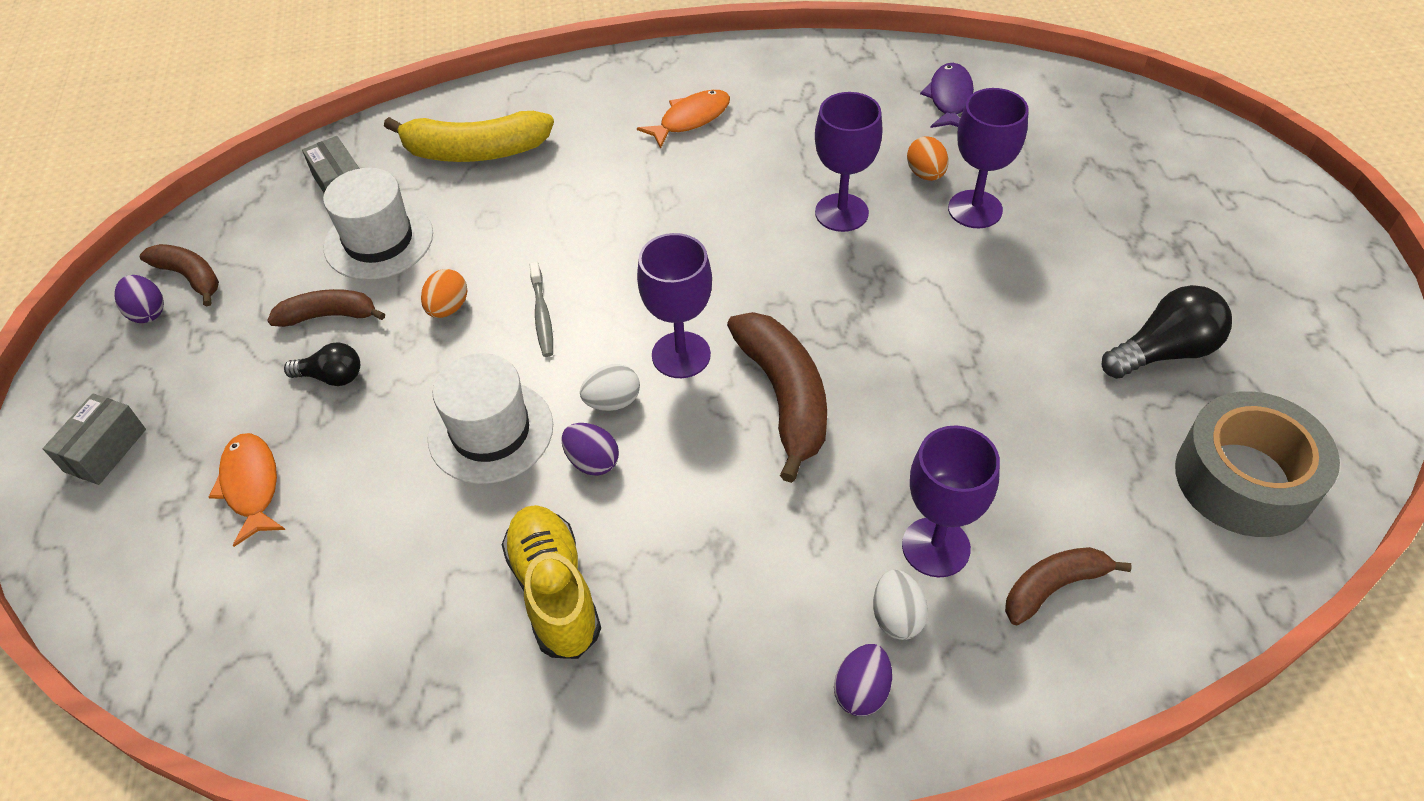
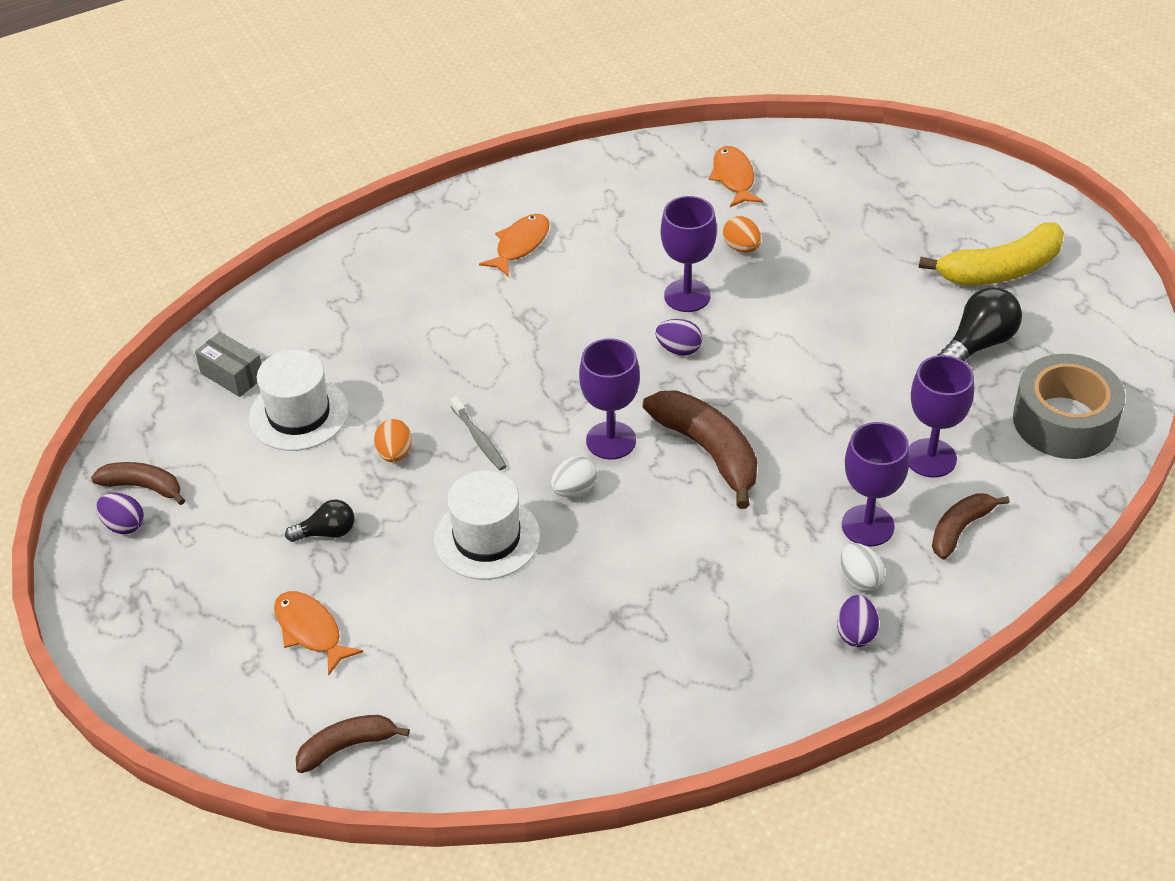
camera: 20 degrees left, 5 degrees down
grey box [43,393,146,485] -> none
brown banana [267,289,385,327] -> brown banana moved to [296,715,410,773]
yellow banana [384,111,554,162] -> yellow banana moved to [919,222,1064,285]
yellow shoe [502,505,601,659] -> none
purple egg [561,423,619,476] -> purple egg moved to [655,319,702,356]
purple fish [920,63,974,128] -> orange fish [709,146,763,207]
purple goblet [948,88,1029,228] -> purple goblet moved to [909,355,974,477]

